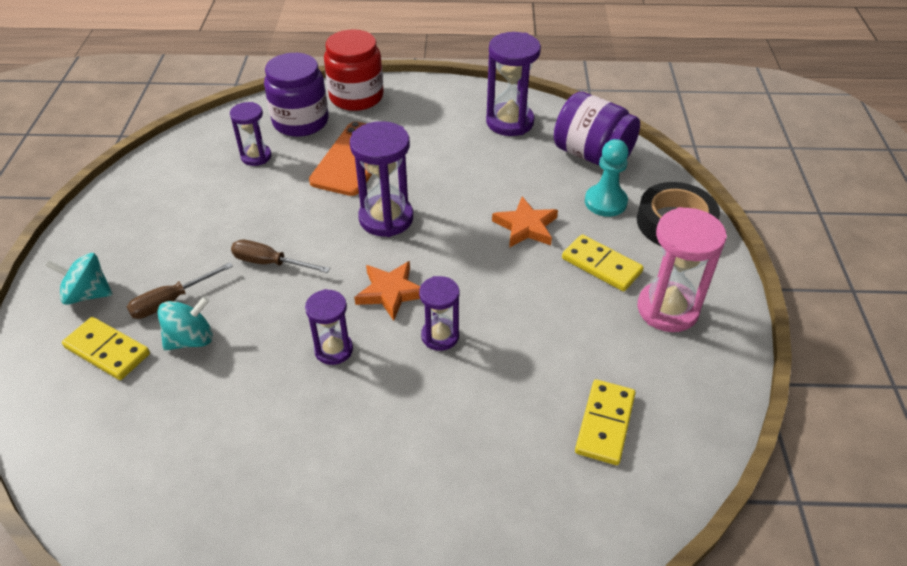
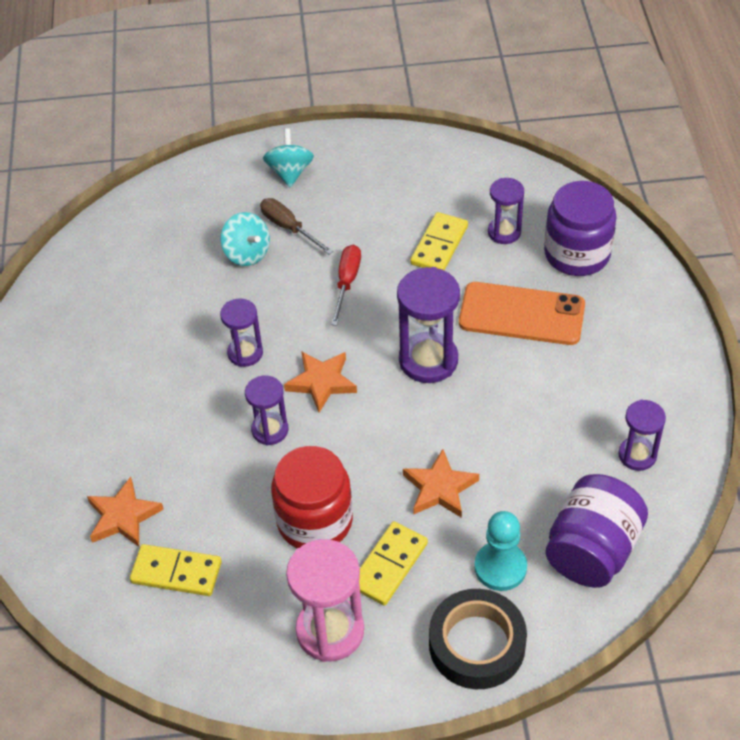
camera: 85 degrees right, 5 degrees up
yellow domino [62,317,150,380] -> yellow domino moved to [410,212,468,271]
brown screwdriver [231,240,330,273] -> red screwdriver [331,245,361,326]
red jar [324,29,384,111] -> red jar moved to [271,446,353,548]
purple hourglass [486,32,541,136] -> purple hourglass [618,400,666,471], size x0.60
none -> orange star [87,477,164,547]

